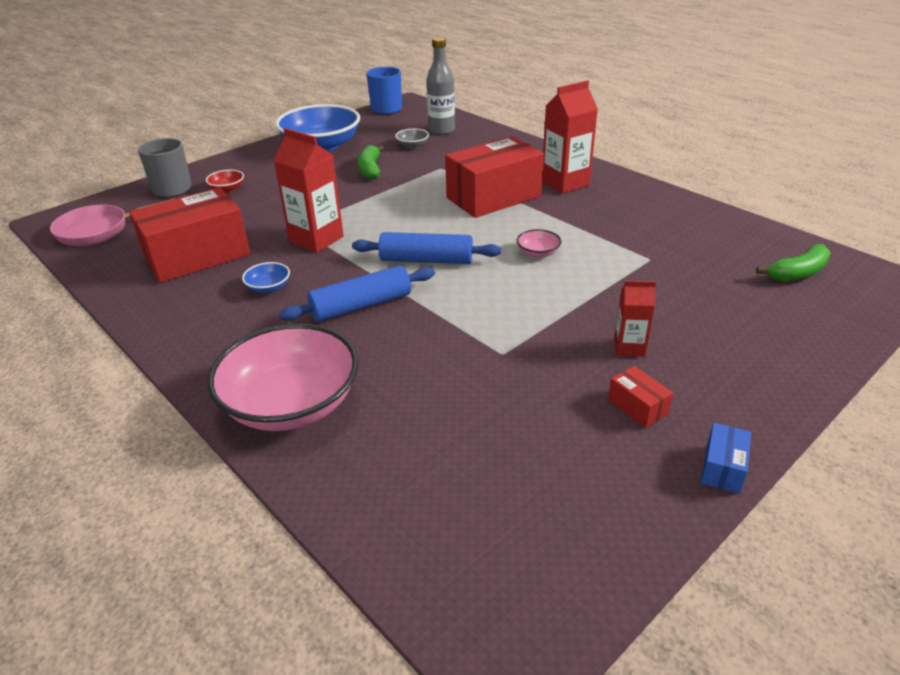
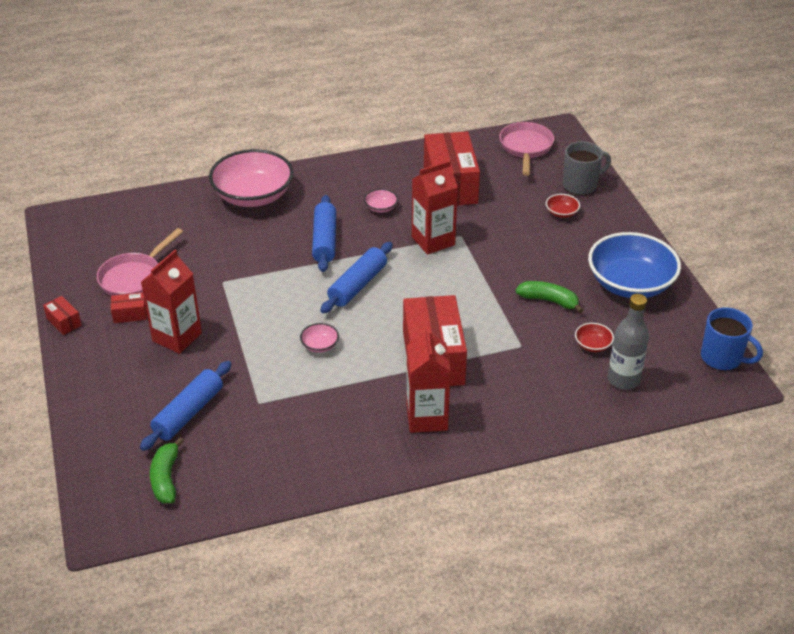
camera: 115 degrees right, 5 degrees up
blue bowl [242,262,290,293] -> pink bowl [364,189,398,213]
grey bowl [395,129,429,148] -> red bowl [575,323,614,352]
red carton [614,281,656,357] -> red carton [141,250,202,354], size x1.77
blue box [701,423,751,494] -> red box [43,296,82,335]
none -> pink pan [97,228,183,296]
none -> blue rolling pin [140,361,231,451]

